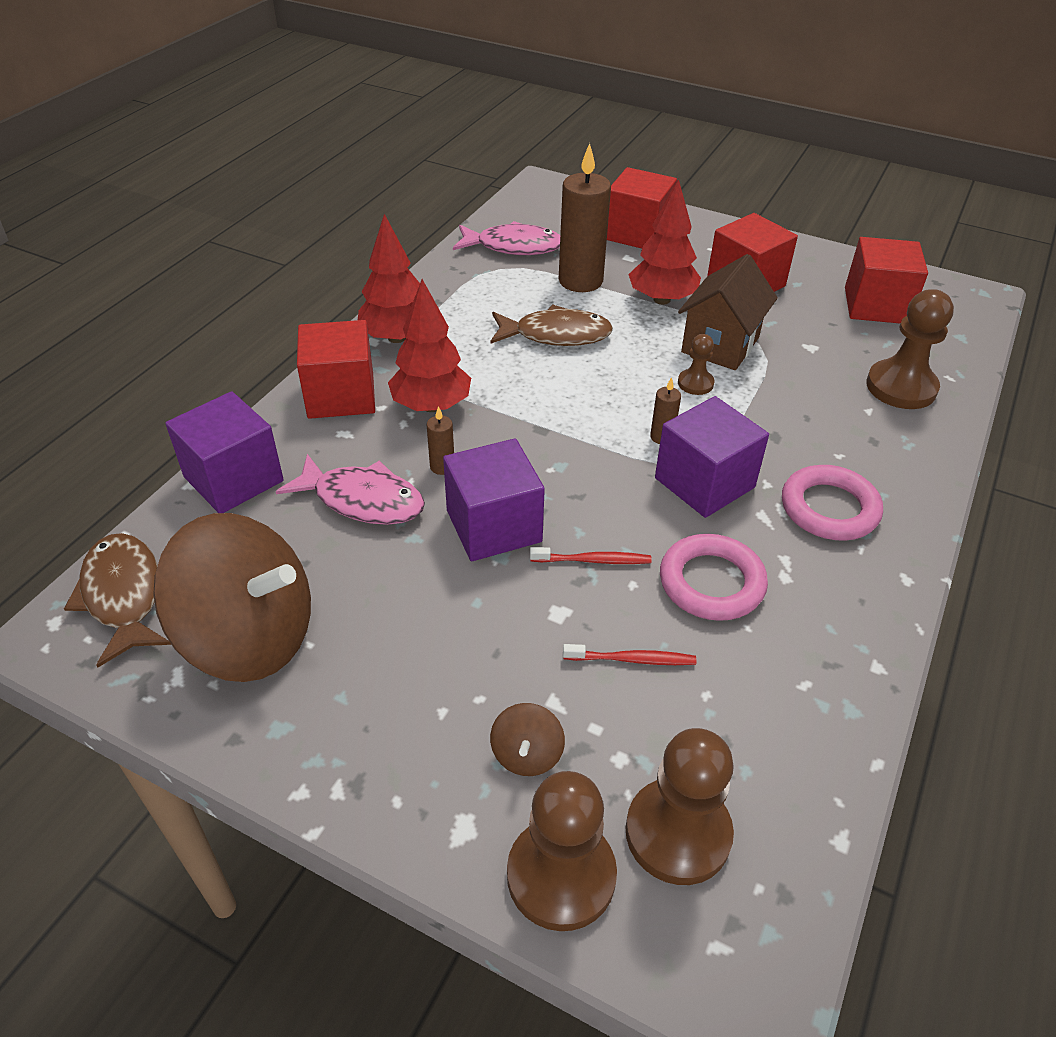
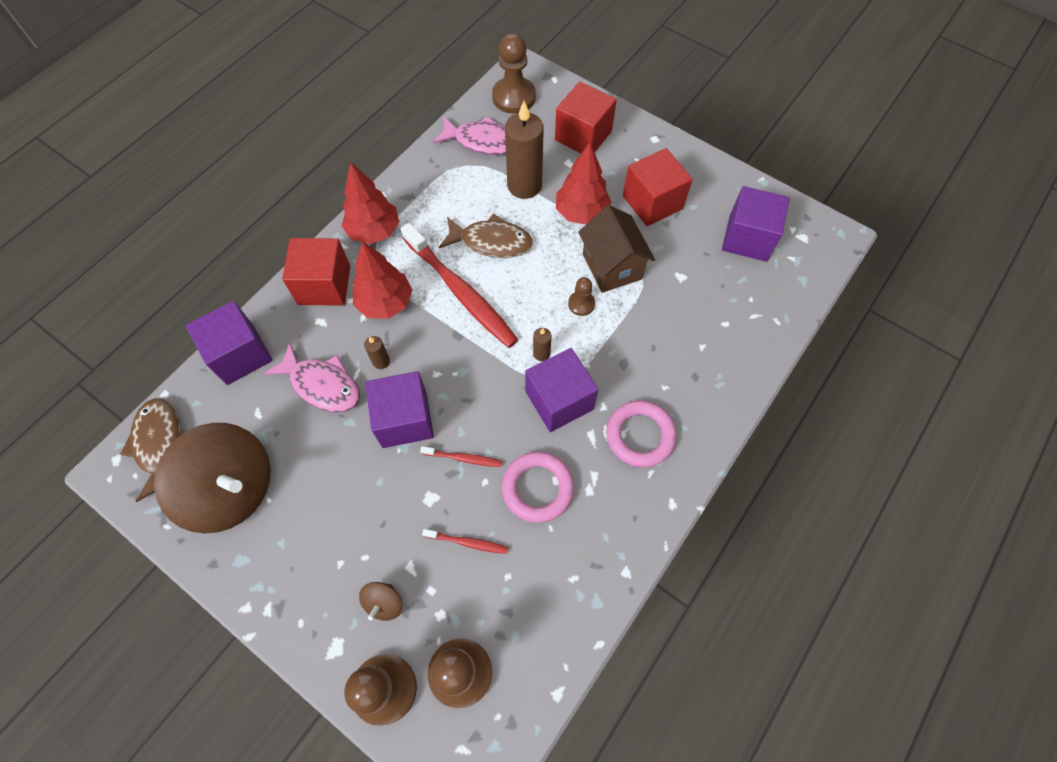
camera: 10 degrees right, 20 degrees up
brown house [678,254,778,370] -> brown house turned 60 degrees counterclockwise [578,205,655,293]
red cube [845,237,928,323] -> purple cube [722,186,790,262]
brown pawn [866,289,954,409] -> brown pawn moved to [492,33,536,114]
none -> red toothbrush [400,223,518,348]

